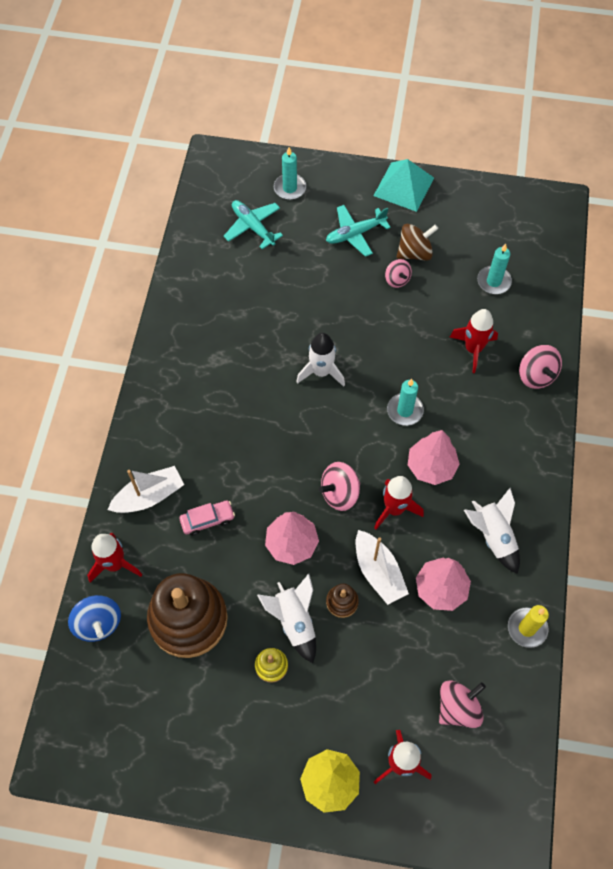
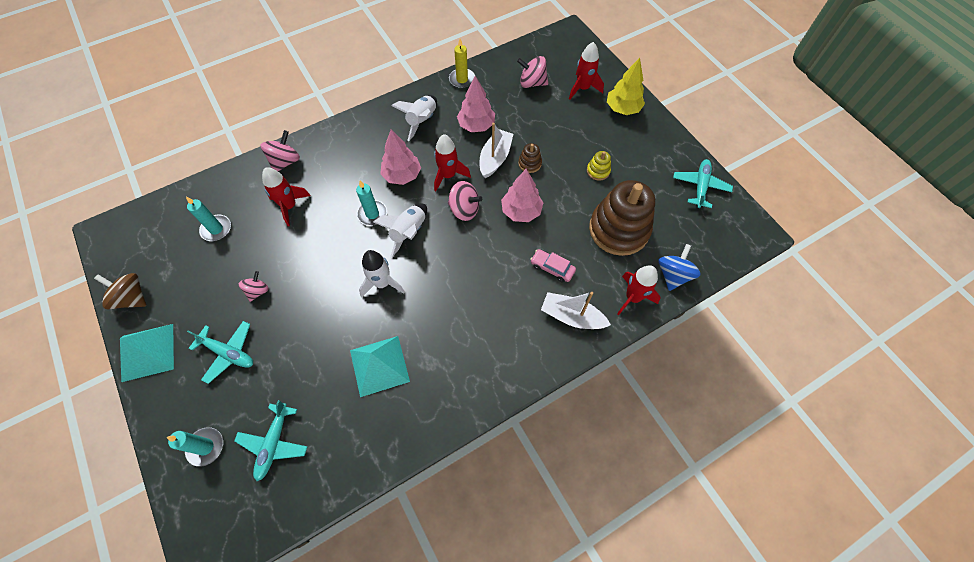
camera: 130 degrees left, 0 degrees up
white rocket [257,574,316,663] -> white rocket moved to [373,204,427,258]
brown spinning top [397,224,438,261] -> brown spinning top moved to [94,273,146,309]
none -> turquoise pyramid [350,336,410,397]
none -> turquoise plane [673,159,733,208]

